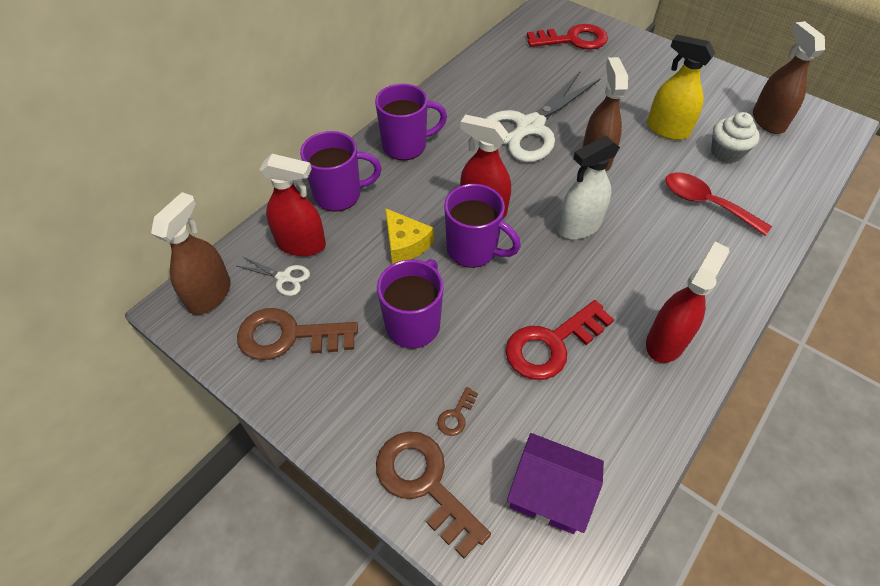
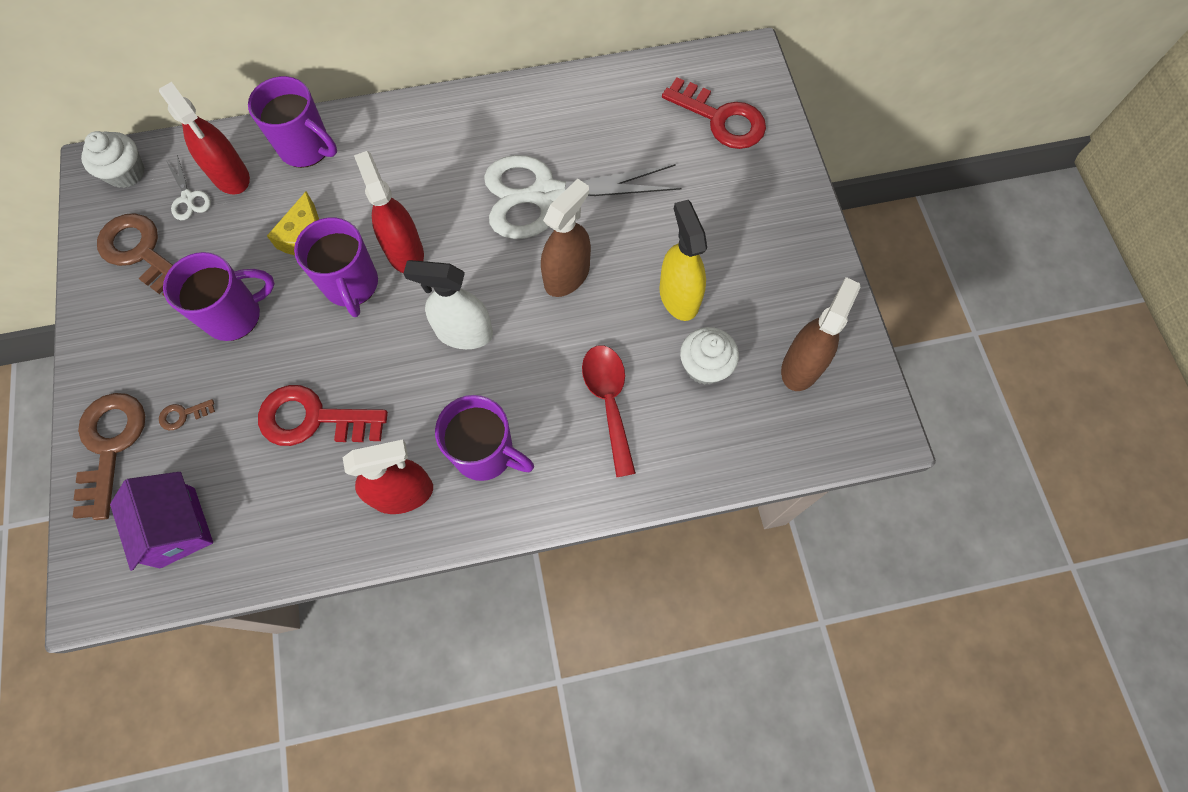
camera: 40 degrees right, 15 degrees up
brown spray bottle [151,192,231,315] -> white cupcake [81,131,145,188]
purple mug [375,84,447,160] -> purple mug moved to [435,395,534,481]

